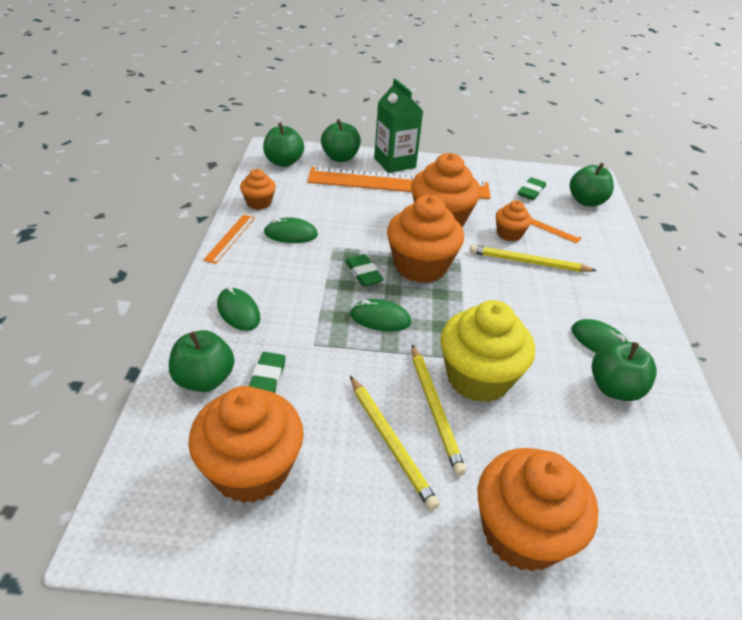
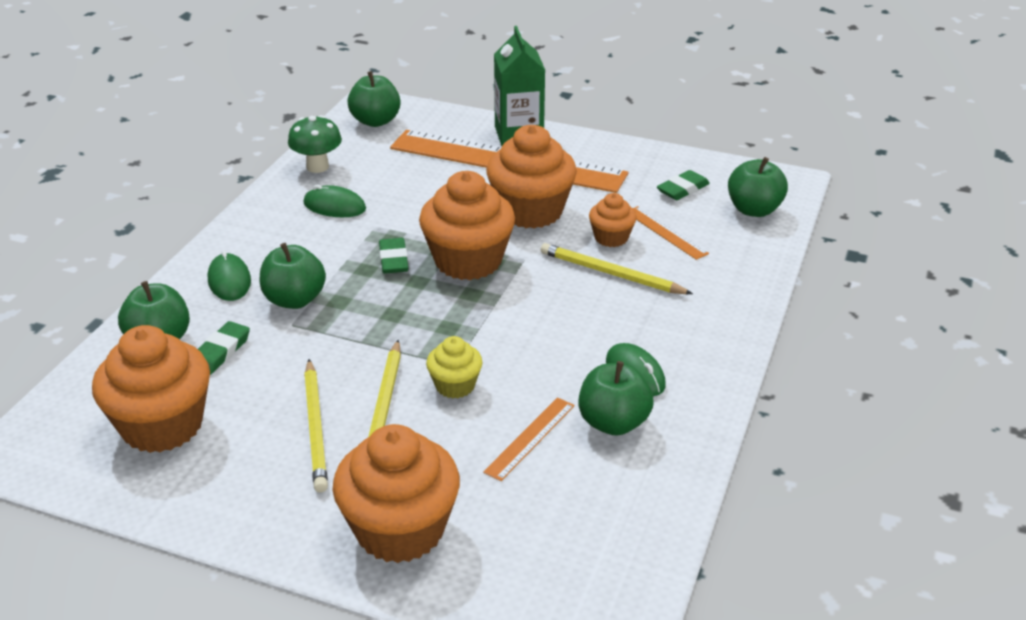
camera: 20 degrees right, 5 degrees down
orange ruler [203,215,255,264] -> orange ruler moved to [483,397,574,481]
orange cupcake [240,169,276,210] -> green mushroom [288,115,342,173]
green apple [321,119,361,162] -> green apple moved to [259,243,326,309]
green mouse [350,299,411,332] -> none
yellow cupcake [440,300,535,402] -> yellow cupcake [426,336,483,398], size x0.52

